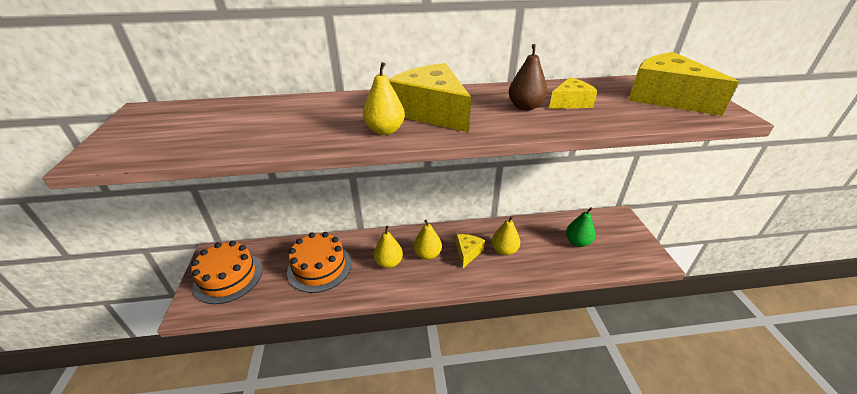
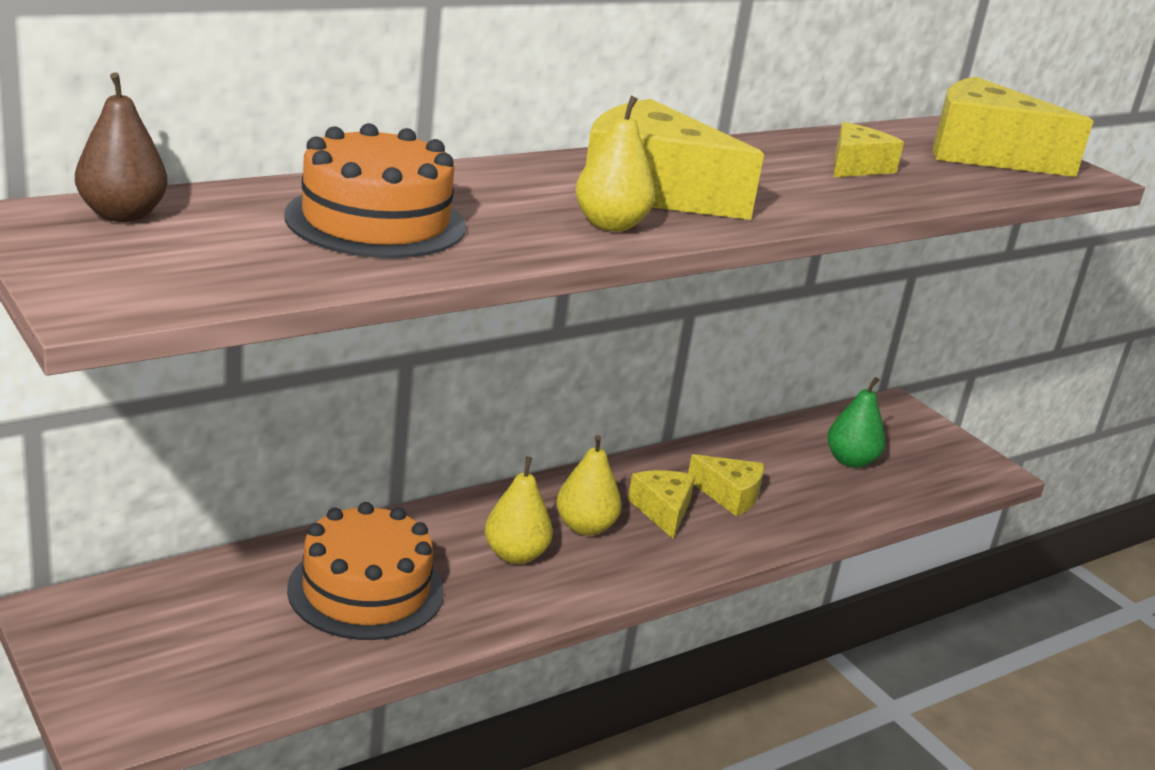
camera: 30 degrees left, 10 degrees down
orange cake [191,241,262,304] -> orange cake moved to [284,123,466,258]
yellow pear [492,216,520,255] -> yellow cheese [688,454,764,516]
brown pear [509,44,547,111] -> brown pear moved to [75,72,168,222]

